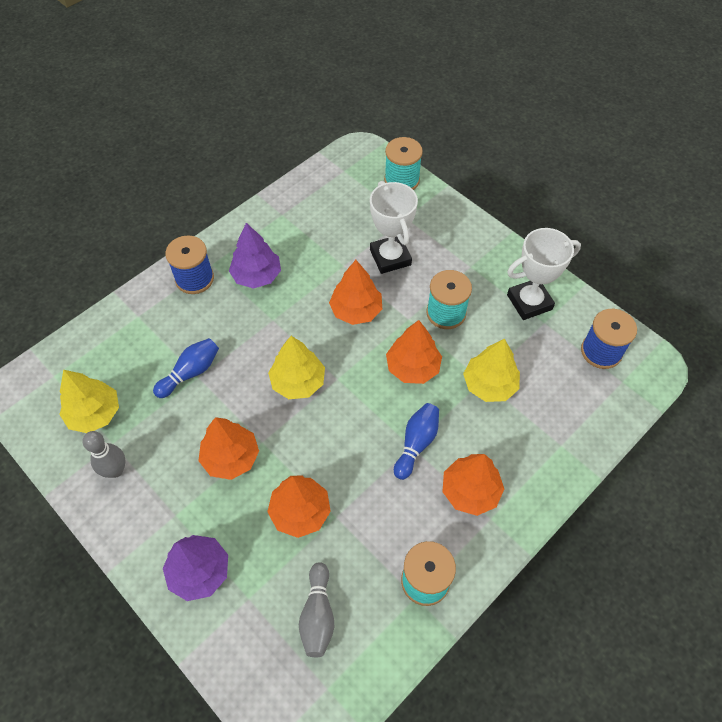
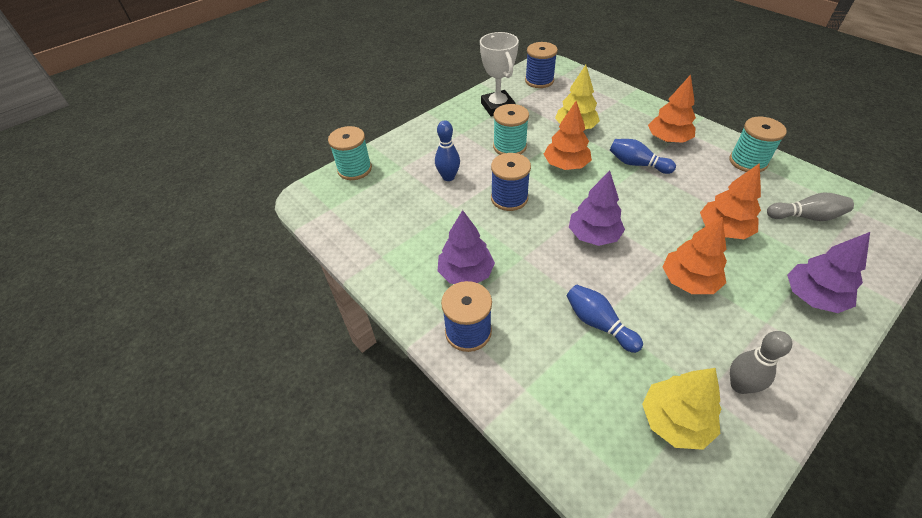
camera: 85 degrees left, 10 degrees down
yellow tree [268,336,325,399] -> purple tree [569,170,625,246]
orange tree [329,260,382,325] -> blue spool [491,153,531,211]
white trophy [370,181,418,274] -> blue bowling pin [435,120,460,181]

